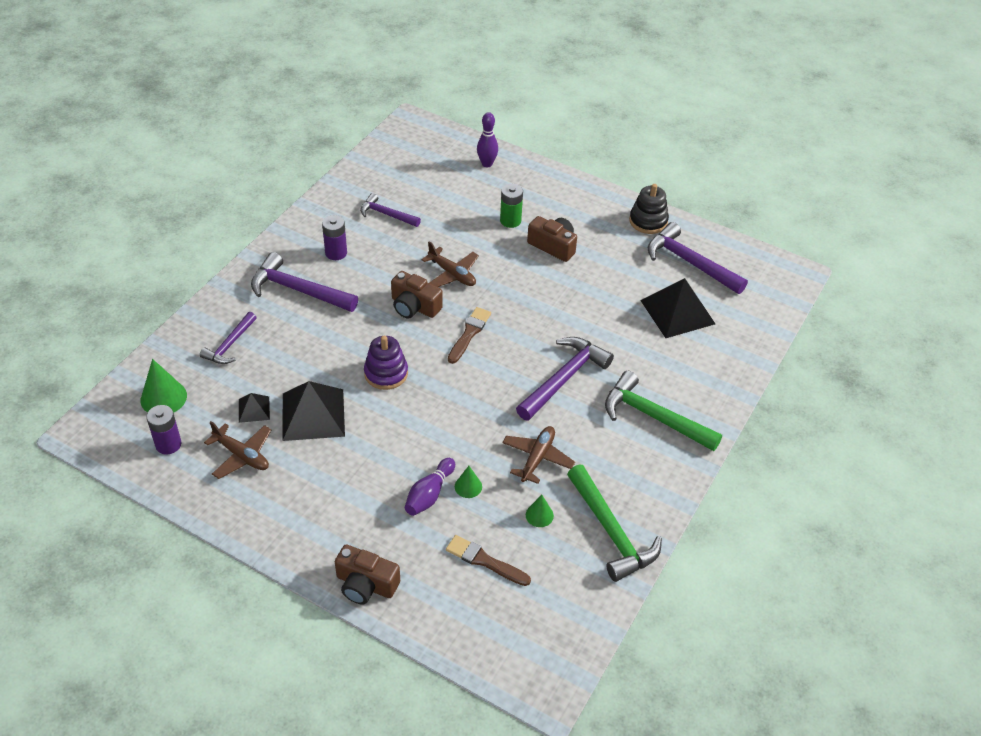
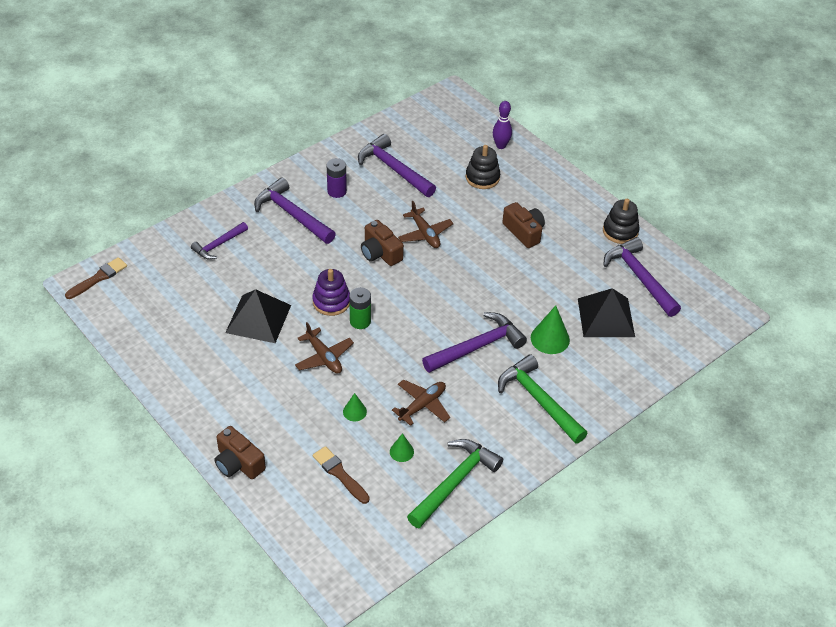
camera: 20 degrees right, 0 degrees up
green cone [141,359,187,413] -> green cone moved to [531,305,570,354]
purple battery [146,405,181,455] -> none
brown plane [204,421,271,479] -> brown plane moved to [295,322,354,374]
black pyramid [239,393,270,423] -> none
purple hammer [360,193,421,227] -> purple hammer [358,134,436,197], size x1.65
purple bowling pin [405,458,455,516] -> none
brown brush [448,307,491,364] -> brown brush moved to [65,257,127,299]
green battery [500,184,523,228] -> green battery moved to [349,287,371,329]
green hammer [567,464,662,582] -> green hammer turned 135 degrees counterclockwise [407,439,503,529]
none -> black stacking toy [466,145,500,189]

